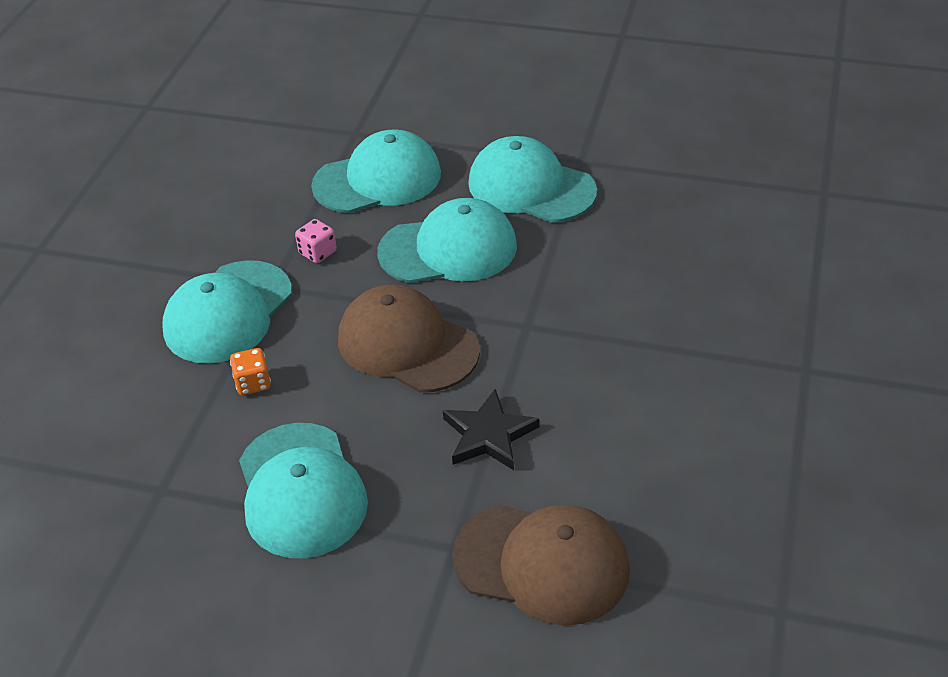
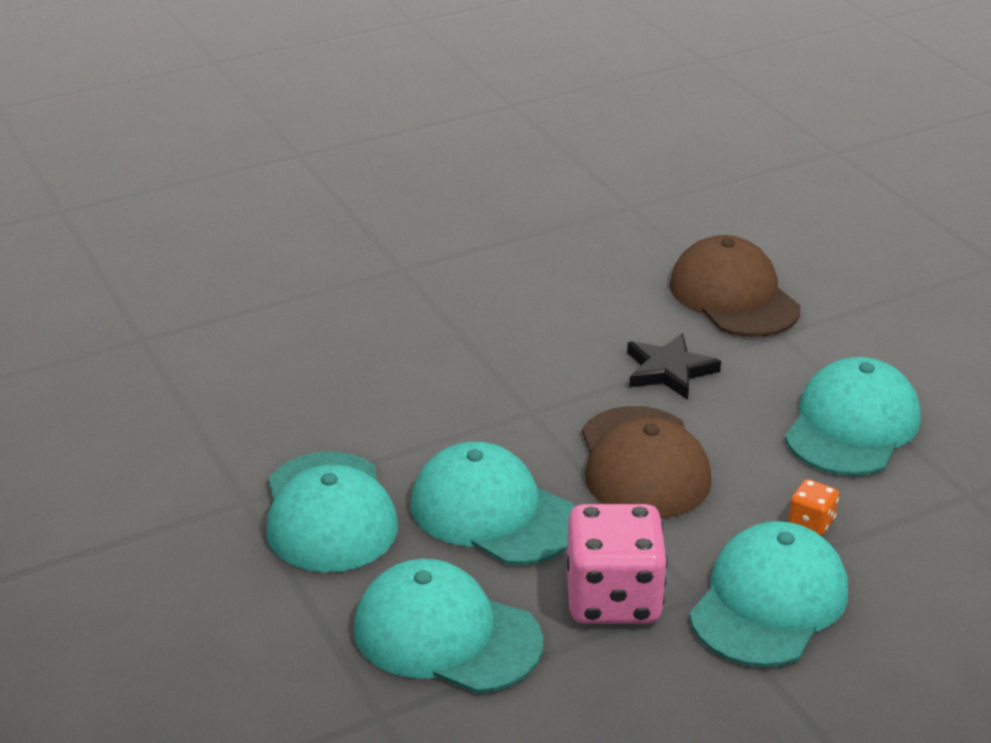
camera: 135 degrees left, 10 degrees down
turquoise cap [162,260,292,363] -> turquoise cap turned 45 degrees counterclockwise [689,521,848,667]
pink dice [295,219,337,263] -> pink dice [566,504,668,624], size x2.22

